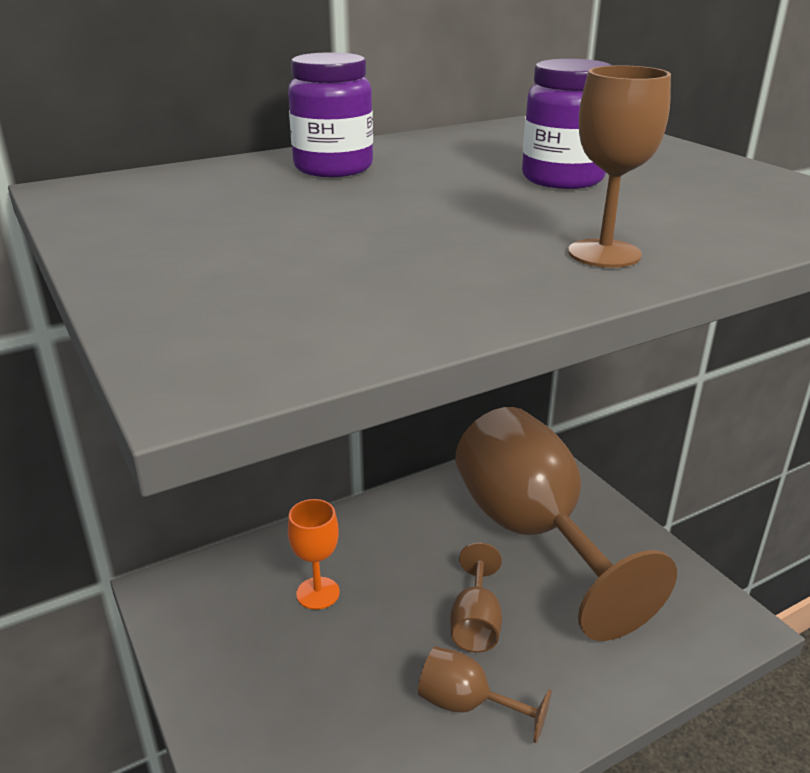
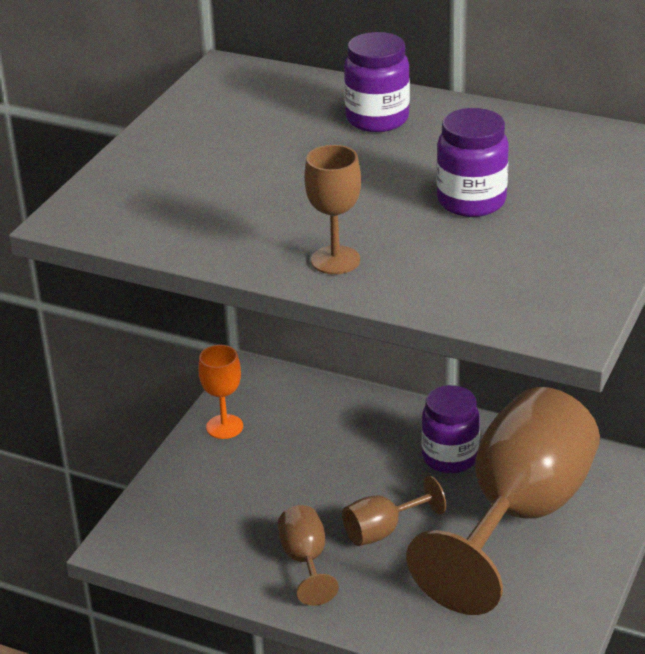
camera: 55 degrees right, 5 degrees up
orange goblet [288,499,340,610] -> orange goblet moved to [198,345,243,439]
none -> purple jar [422,385,480,473]

